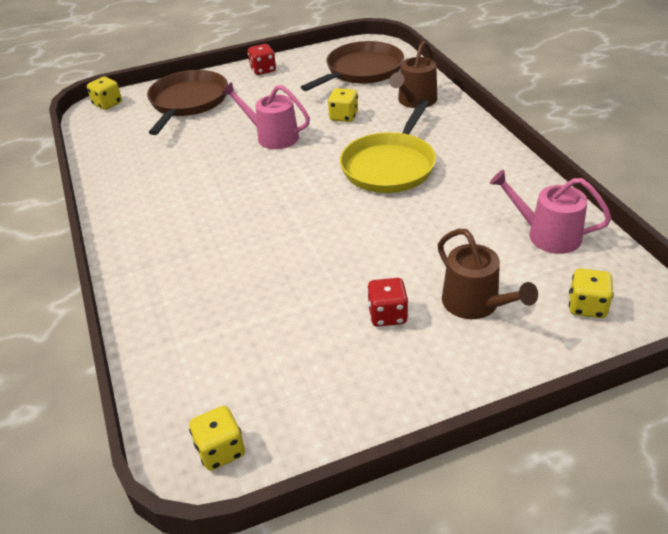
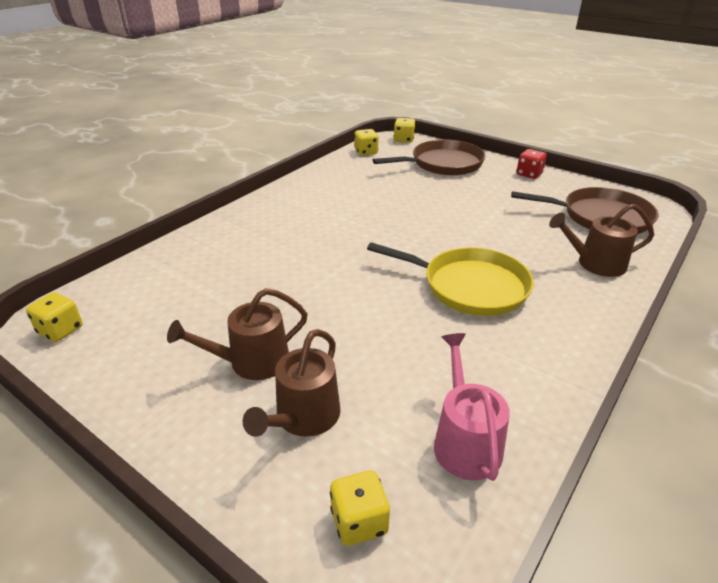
camera: 55 degrees right, 5 degrees down
pink watering can [221,82,310,149] -> none
yellow dice [328,88,358,122] -> yellow dice moved to [354,129,379,156]
yellow pan [340,100,436,193] -> yellow pan turned 150 degrees counterclockwise [367,243,534,316]
red dice [367,278,408,327] -> brown watering can [167,288,308,380]

